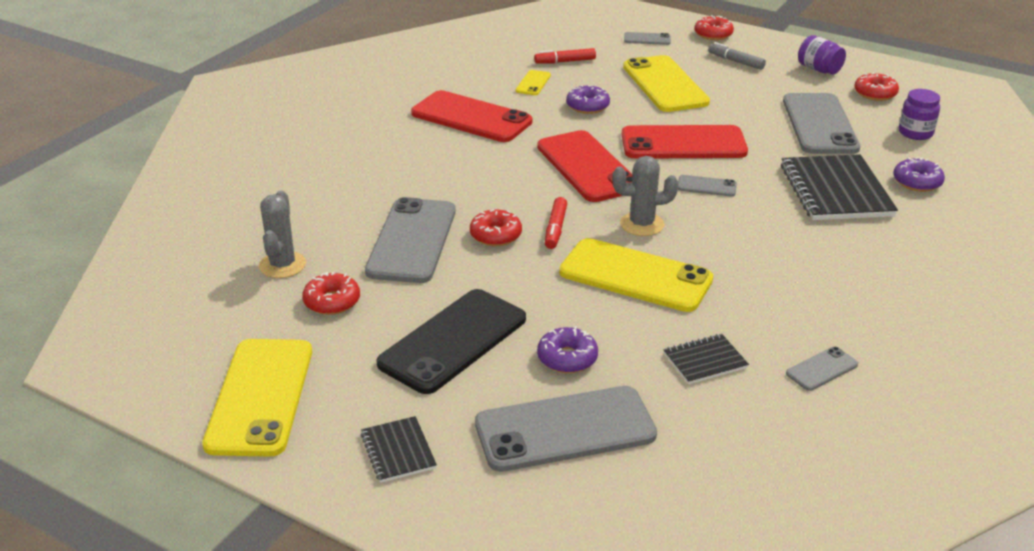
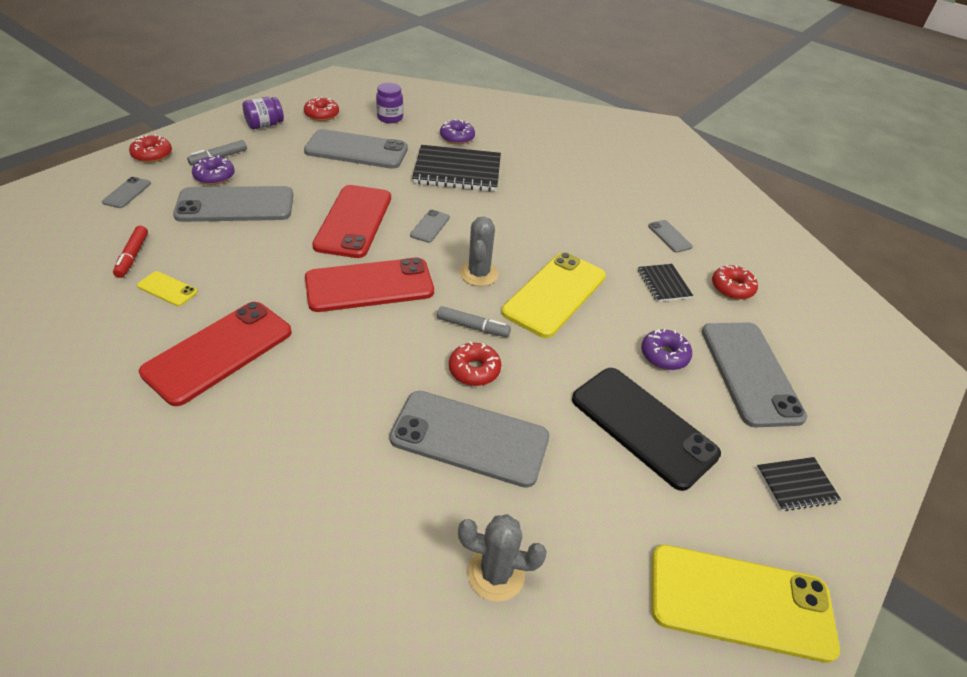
camera: 85 degrees left, 10 degrees up
red donut [302,272,360,315] -> red donut moved to [712,265,758,300]
red marker [545,197,567,249] -> grey marker [437,306,511,337]
purple donut [566,85,610,114] -> purple donut moved to [192,155,235,185]
yellow phone [623,55,710,112] -> grey phone [173,186,293,222]

